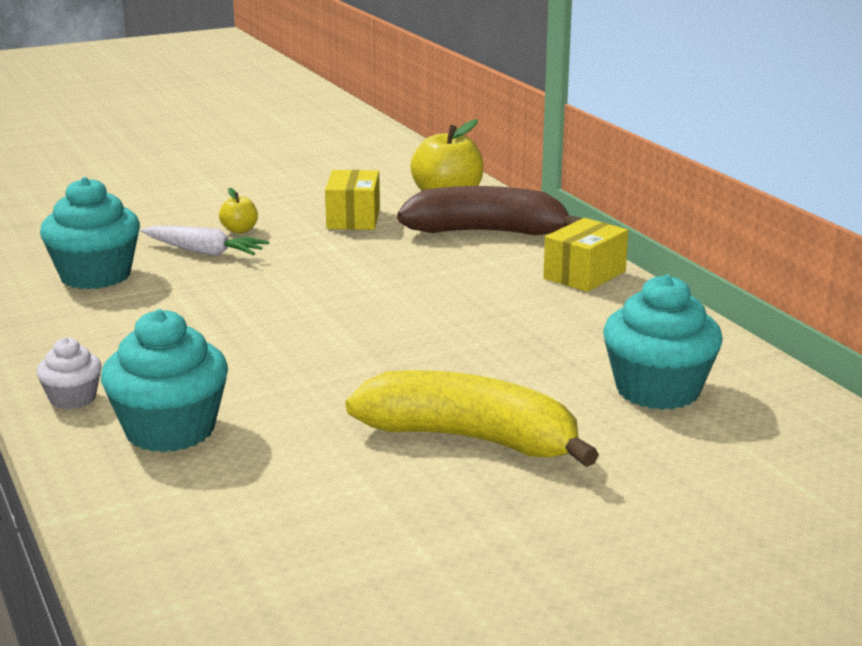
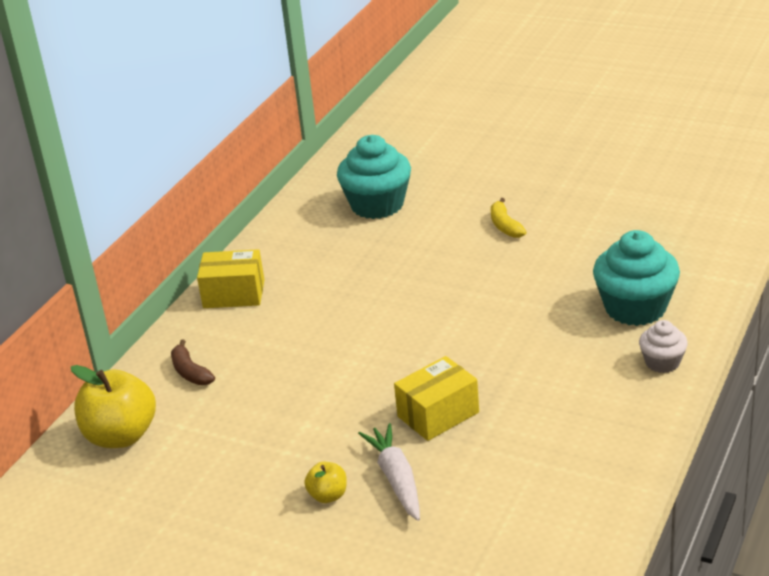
camera: 125 degrees left, 10 degrees up
turquoise cupcake [40,177,140,289] -> none
yellow box [325,170,380,230] -> yellow box moved to [394,356,479,441]
yellow banana [346,370,599,467] -> yellow banana [491,198,526,238], size x0.43
brown banana [397,186,583,235] -> brown banana [171,340,215,385], size x0.43

